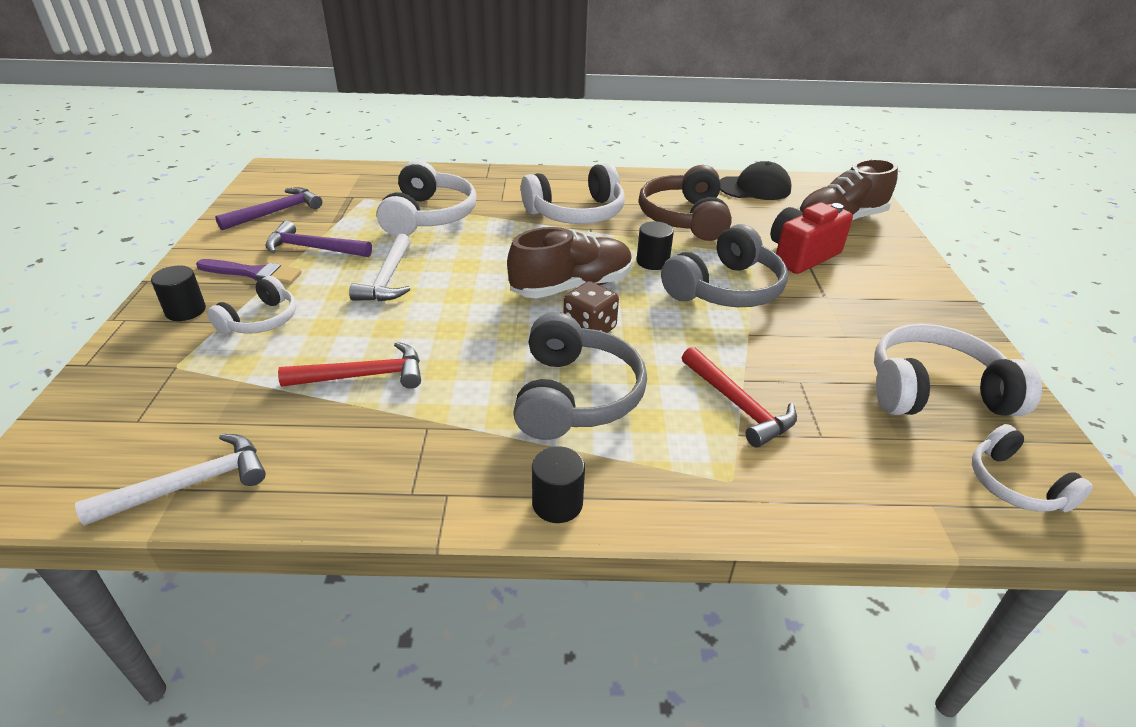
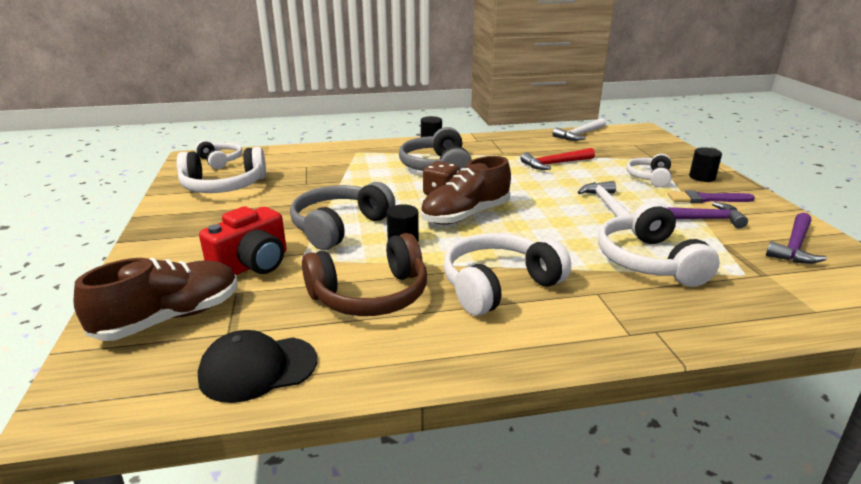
camera: 170 degrees right, 10 degrees down
brown headphones [639,165,732,241] -> brown headphones turned 75 degrees clockwise [302,233,427,316]
red hammer [682,347,797,448] -> none

